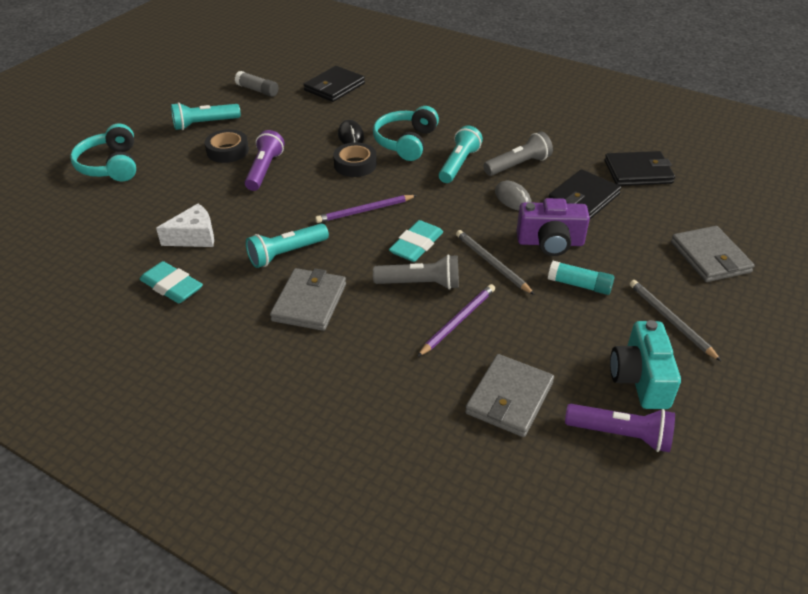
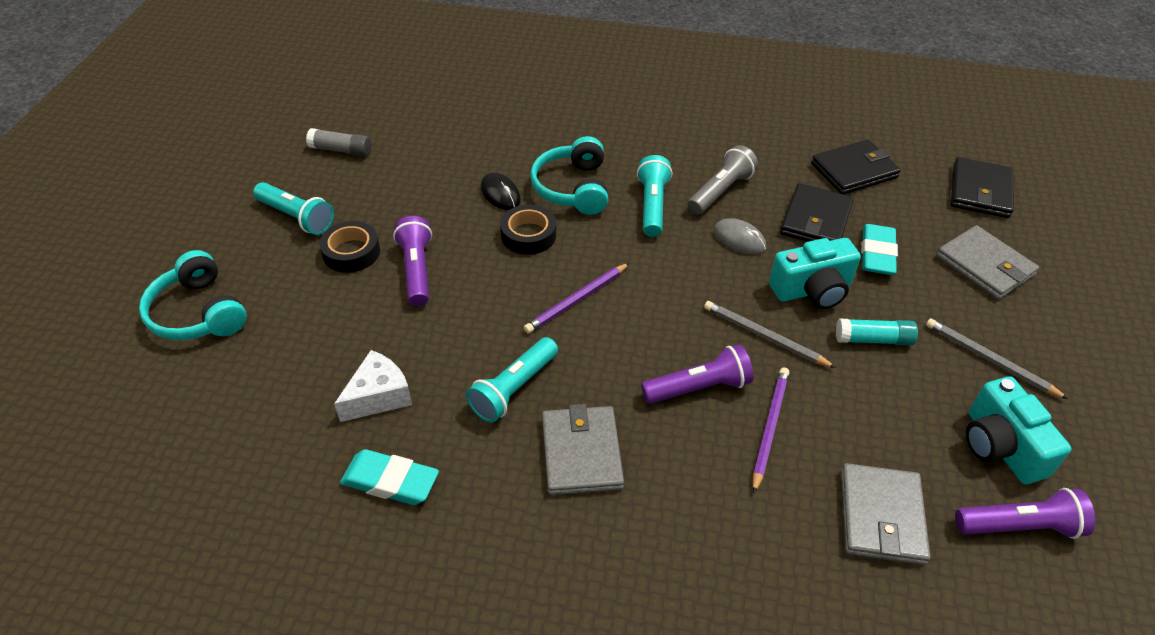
camera: 20 degrees left, 5 degrees up
turquoise flashlight [171,102,241,130] -> turquoise flashlight turned 105 degrees counterclockwise [253,182,334,235]
black wallet [303,66,365,102] -> black wallet moved to [951,157,1013,218]
grey flashlight [373,255,459,290] -> purple flashlight [641,344,753,404]
turquoise eraser [389,220,443,262] -> turquoise eraser moved to [861,224,898,275]
purple camera [517,198,590,256] -> turquoise camera [769,238,861,309]

